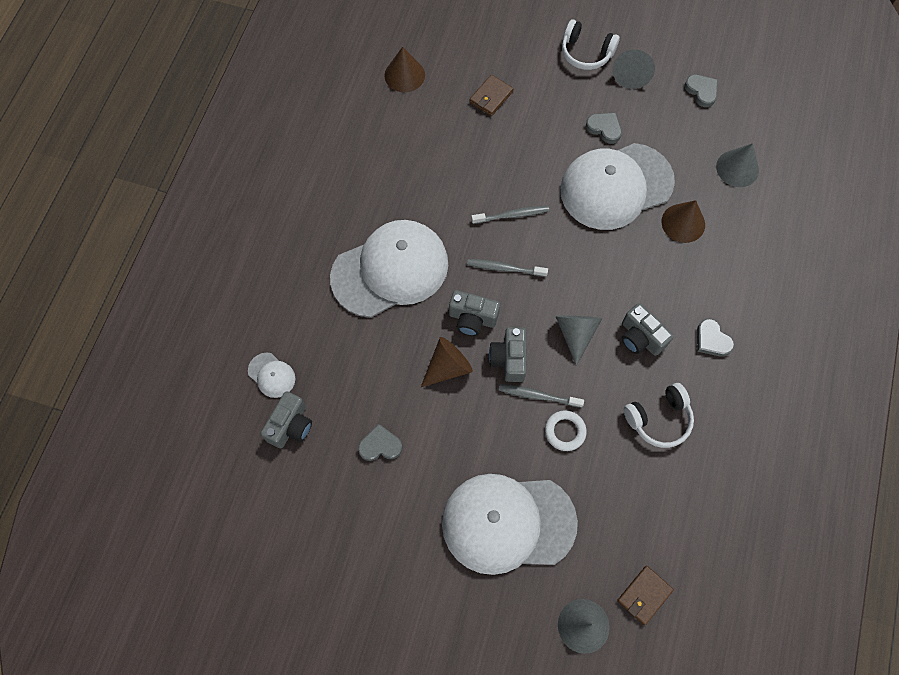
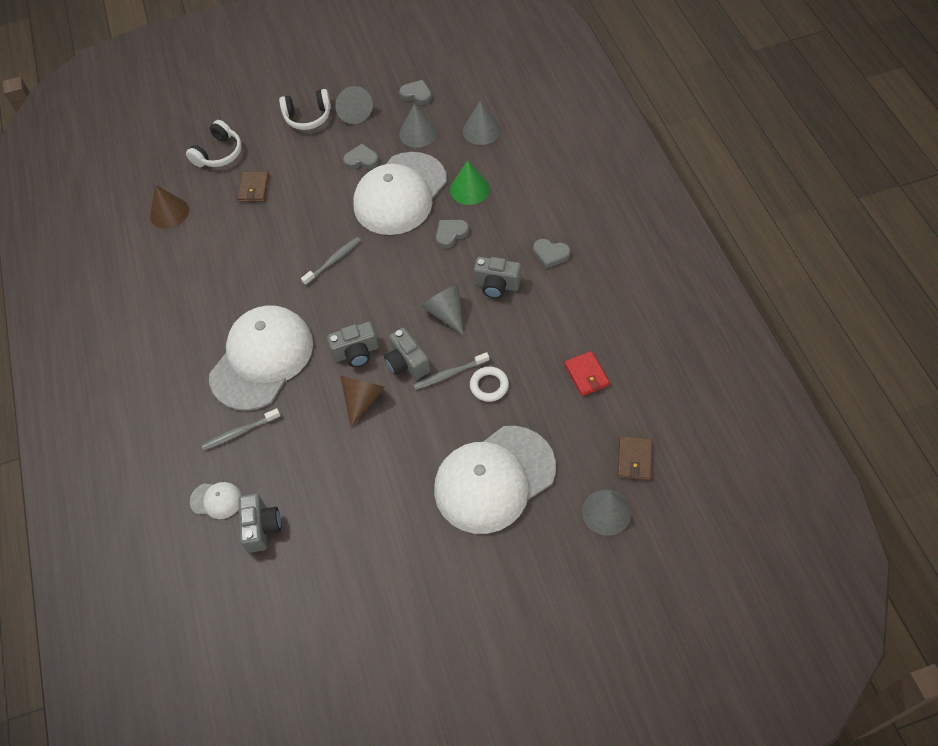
camera: 30 degrees left, 10 degrees down
grey heart [358,424,402,461] -> grey heart moved to [436,220,469,249]
grey toothbrush [467,259,548,277] -> grey toothbrush moved to [201,408,281,451]
white headphones [624,383,694,448] -> white headphones moved to [186,120,242,167]
brown cone [661,200,705,243] -> green cone [450,160,490,205]
none -> grey cone [399,104,437,148]
none -> red wallet [564,351,610,396]

